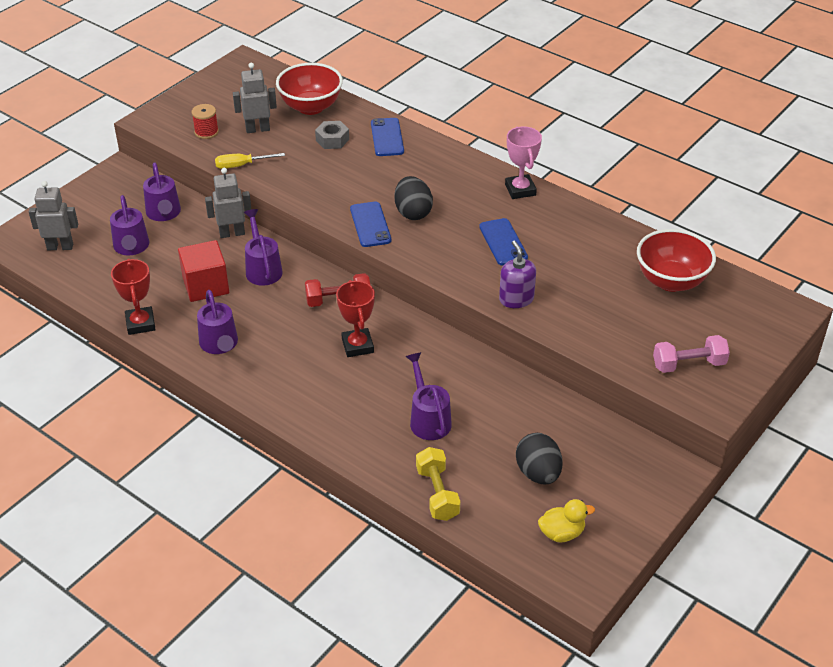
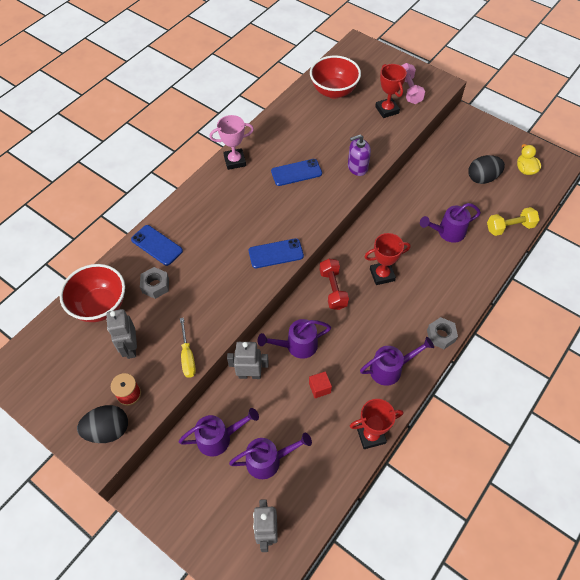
camera: 90 degrees left, 15 degrees up
red cube [178,240,229,302] -> red cube [309,371,332,398], size x0.51
grey robot [205,168,252,238] -> grey robot turned 105 degrees clockwise [227,342,269,379]
blue phone [371,118,404,156] -> blue phone turned 45 degrees clockwise [131,225,183,266]
black egg [394,176,433,220] -> black egg moved to [77,405,128,443]
none -> red trophy [375,64,407,118]
none -> grey nut [427,317,458,349]

